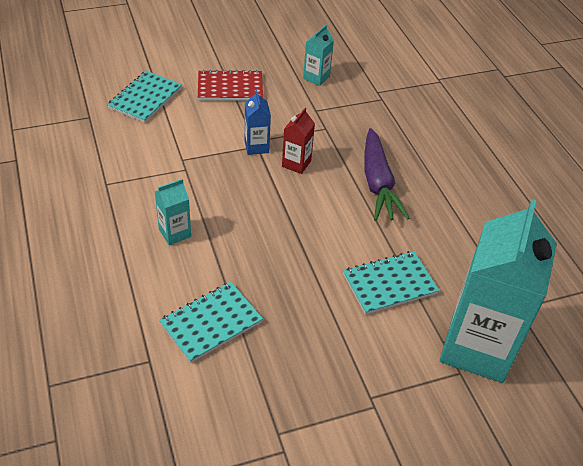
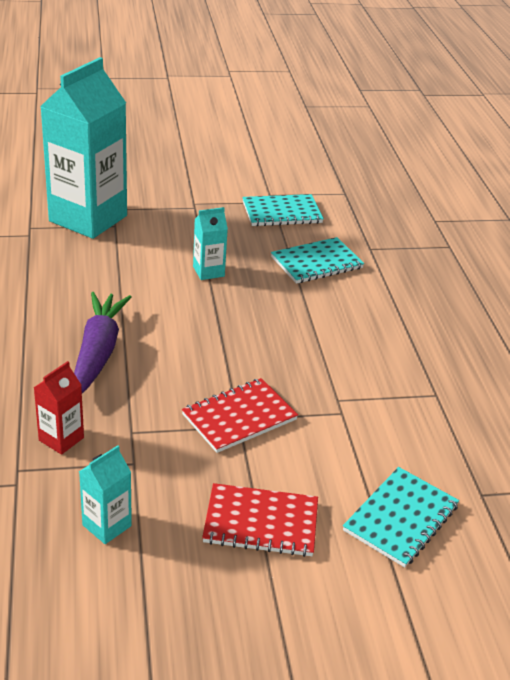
camera: 170 degrees left, 10 degrees down
turquoise carton [155,179,191,245] -> turquoise carton moved to [193,207,228,280]
blue carton [244,90,271,155] -> red notebook [182,378,298,453]
red carton [282,108,315,174] -> red carton moved to [34,361,84,455]
turquoise notebook [343,251,439,315] -> turquoise notebook moved to [242,194,324,226]

